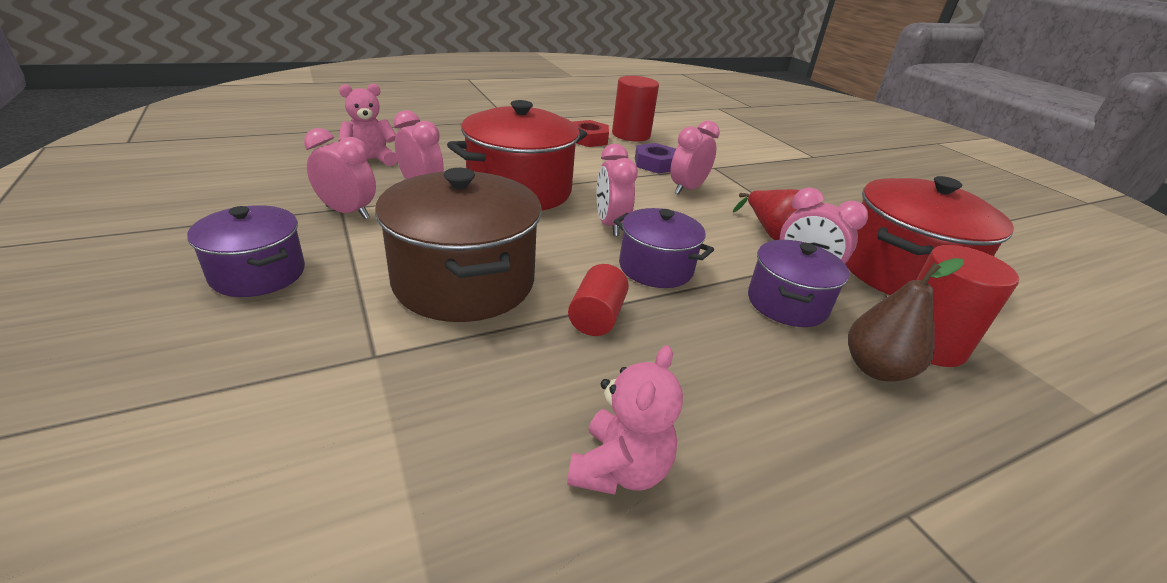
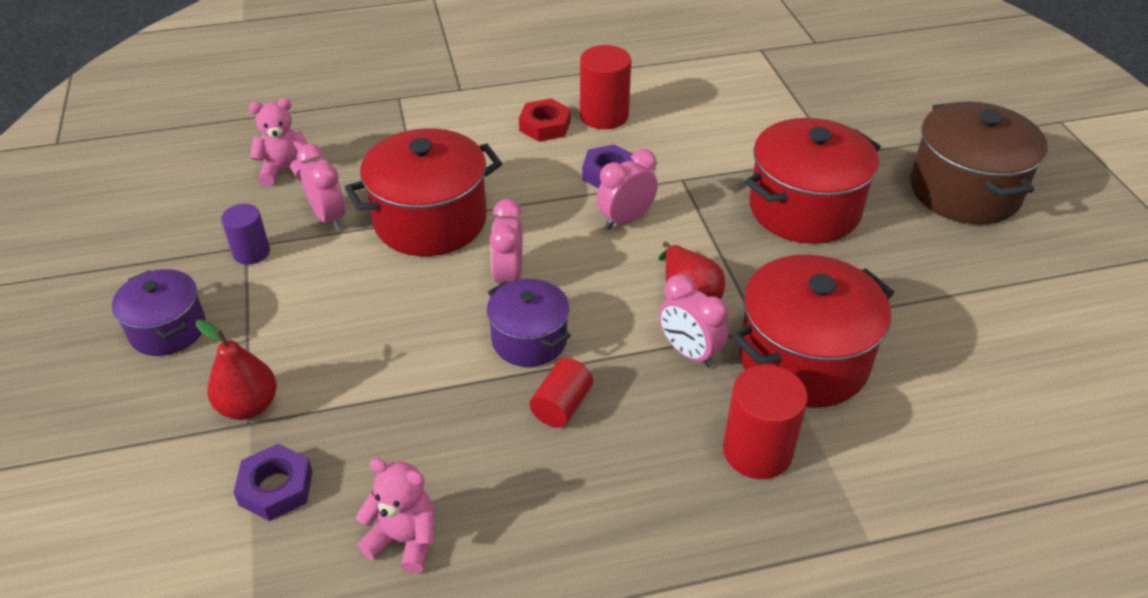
camera: 15 degrees right, 10 degrees up
pink clock [304,128,376,219] -> purple cylinder [221,204,270,265]
brown pot [375,168,542,322] -> brown pot moved to [910,102,1048,224]
pink teddy bear [567,345,683,495] -> pink teddy bear turned 105 degrees counterclockwise [356,458,434,574]
red cylinder [568,264,629,336] -> red cylinder moved to [530,358,593,428]
purple pot [748,240,849,327] -> none
brown pear [848,258,964,382] -> none
none -> red pear [196,319,277,420]
none -> purple nut [233,444,312,521]
none -> red pot [745,118,881,244]

